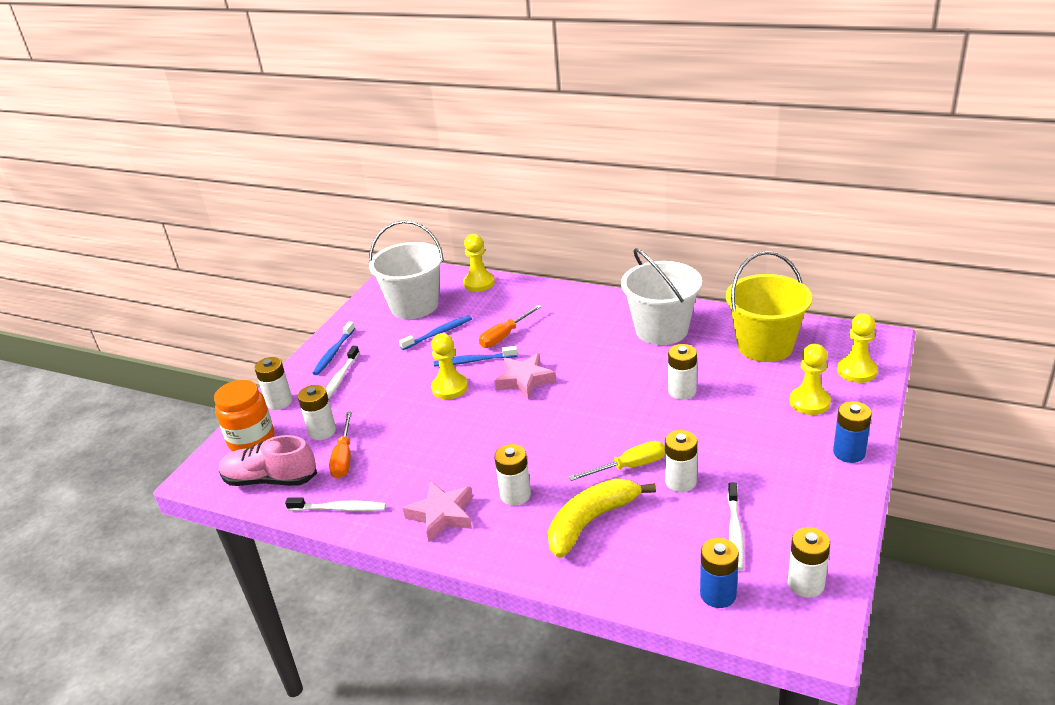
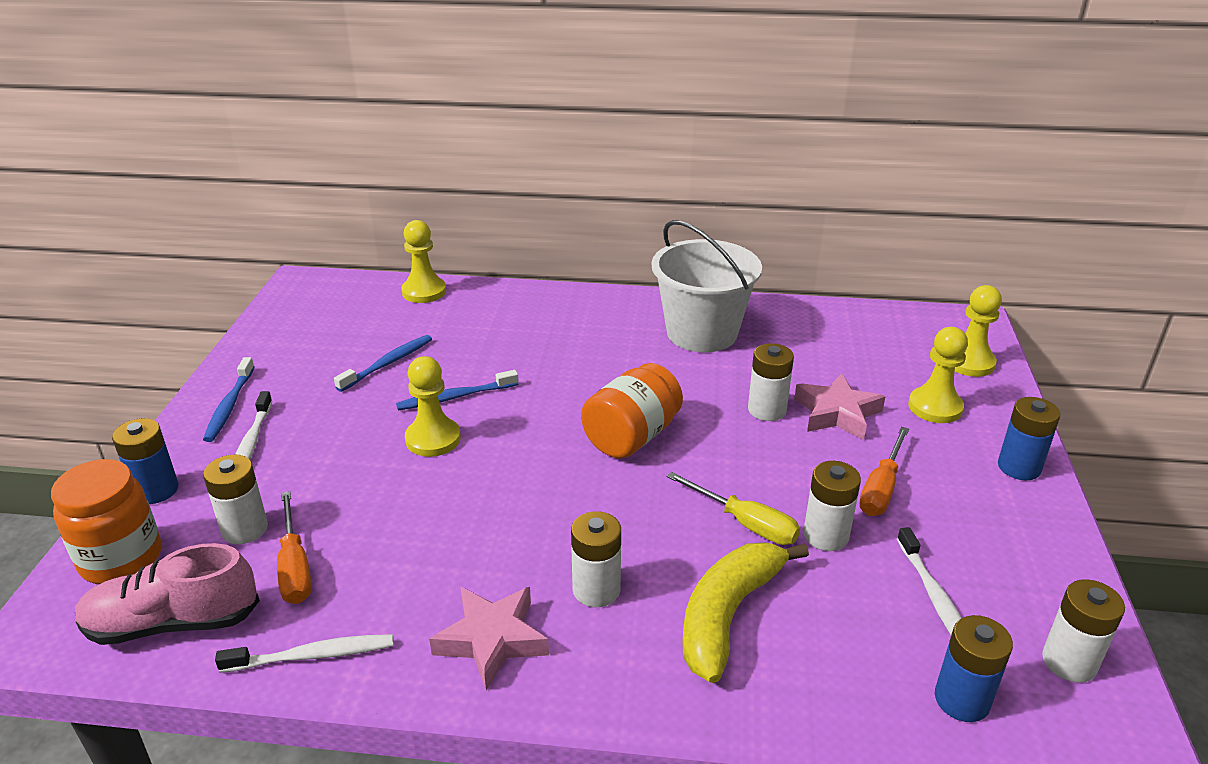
camera: 20 degrees left, 0 degrees up
white battery [255,357,292,410] -> blue battery [112,418,179,504]
white bucket [369,221,444,319] -> none
orange screwdriver [479,305,542,348] -> orange screwdriver moved to [859,427,909,516]
pink star [494,353,556,399] -> pink star moved to [794,374,885,440]
yellow screwdriver [569,441,665,481] -> yellow screwdriver turned 75 degrees clockwise [666,472,800,545]
yellow bucket [726,251,812,362] -> none
none -> orange jar [581,363,683,459]

